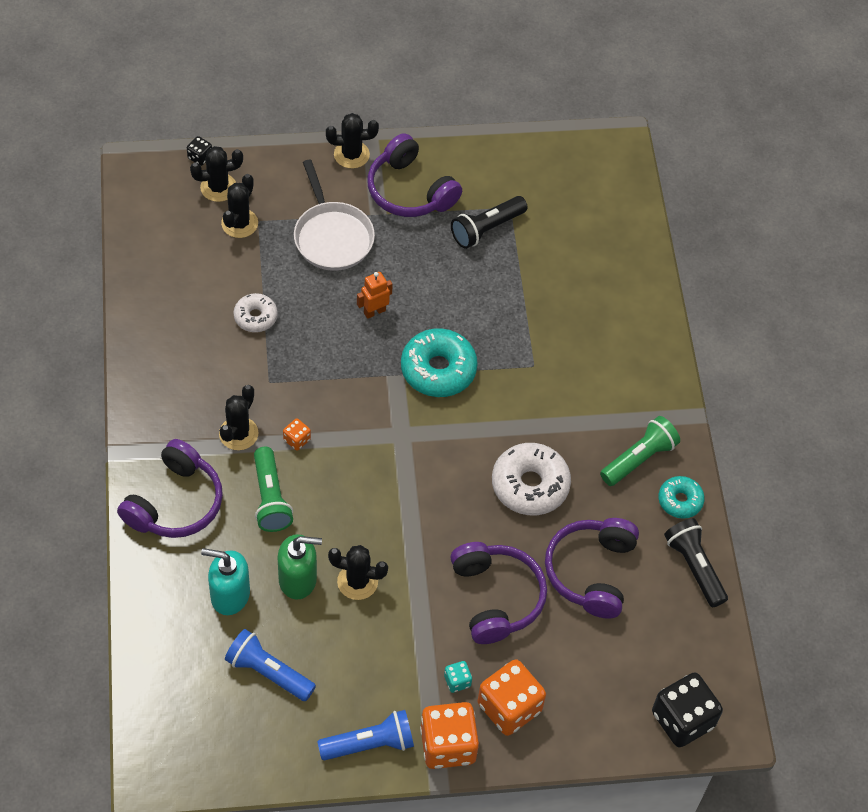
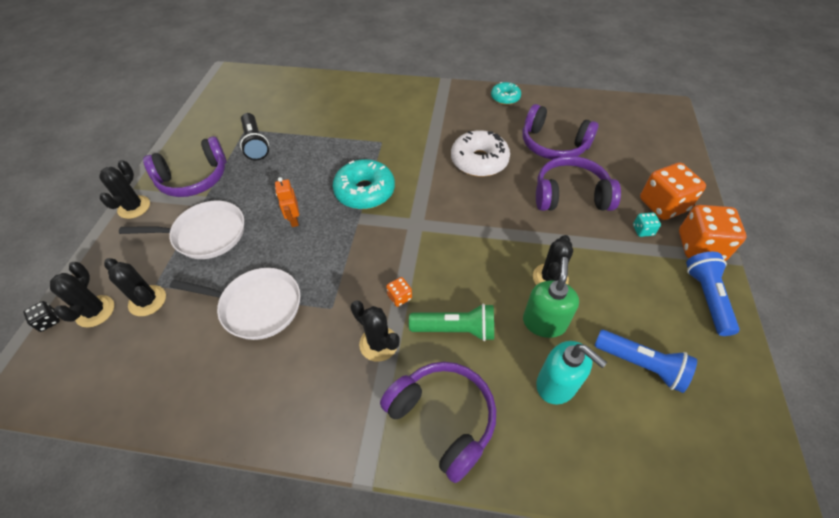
camera: 70 degrees left, 5 degrees down
turquoise soap dispenser [201,548,250,615] -> turquoise soap dispenser turned 75 degrees counterclockwise [536,341,607,405]
blue flashlight [225,629,316,701] -> blue flashlight turned 105 degrees counterclockwise [594,330,697,393]
white donut [233,293,278,332] -> white pan [170,268,301,340]
green flashlight [600,416,680,486] -> none
black dice [652,672,723,747] -> none
black flashlight [664,518,728,607] -> none

